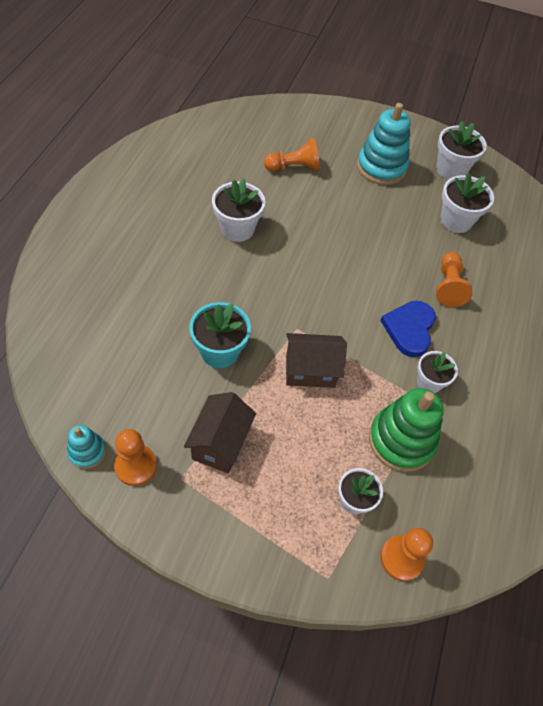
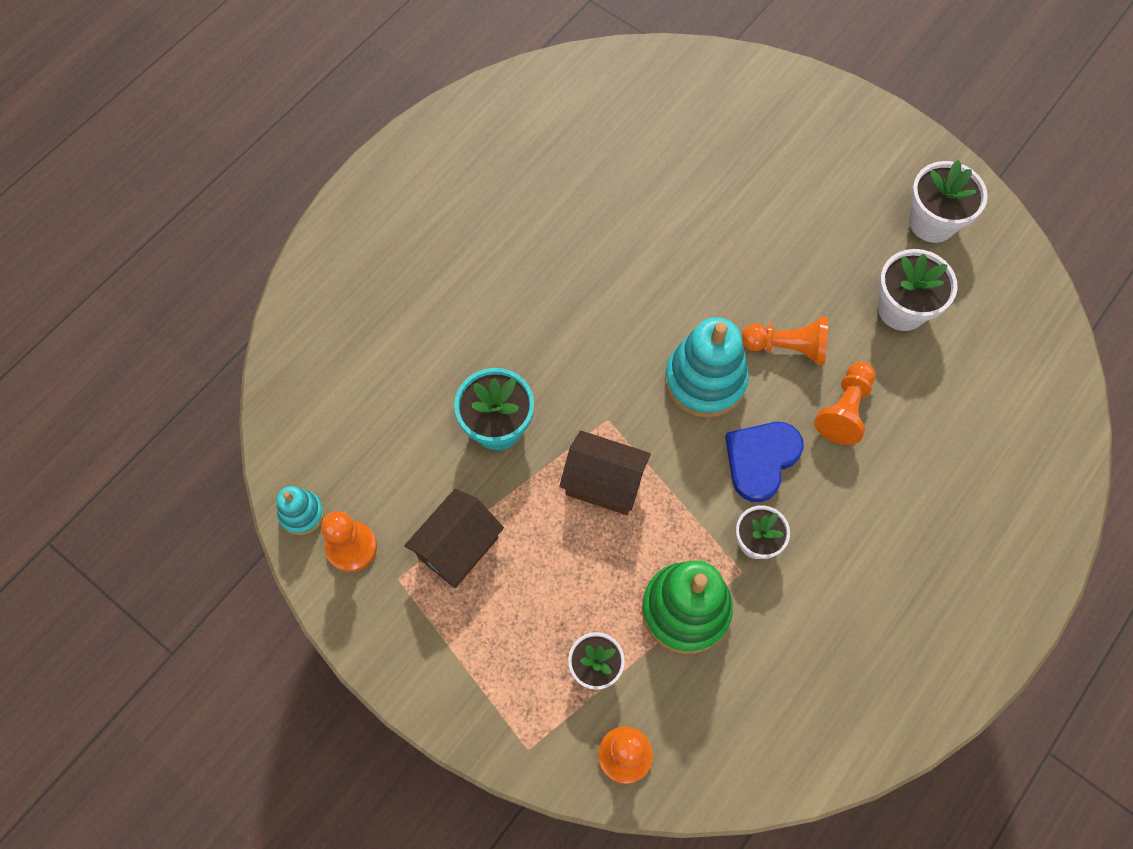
camera: 25 degrees right, 10 degrees up
white flower pot [212,178,265,242] -> none
orange pawn [264,138,319,171] -> orange pawn moved to [742,317,828,365]
turquoise stacking toy [357,103,410,185] -> turquoise stacking toy moved to [665,317,749,418]

